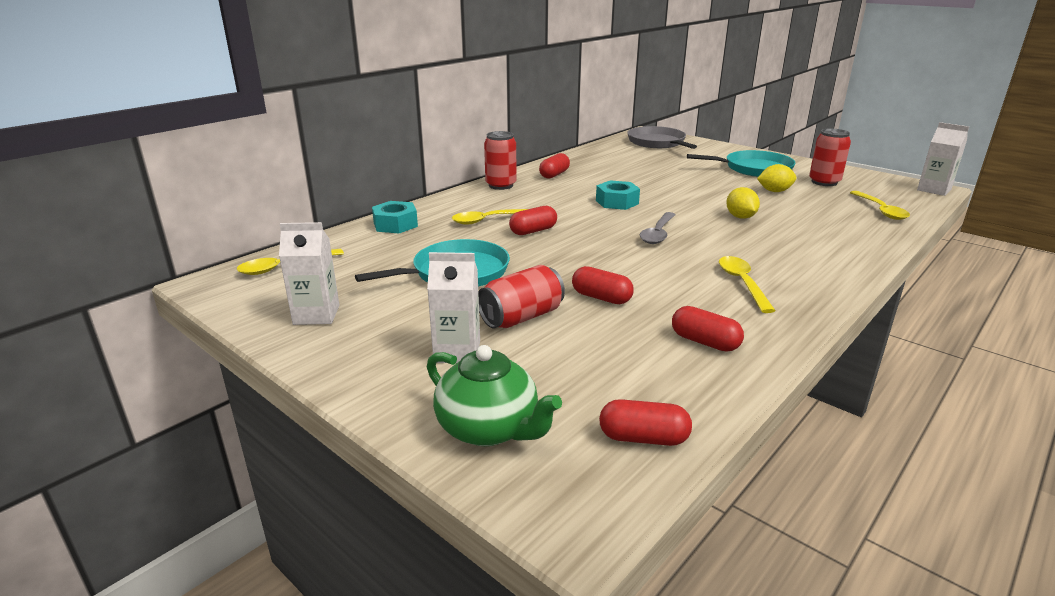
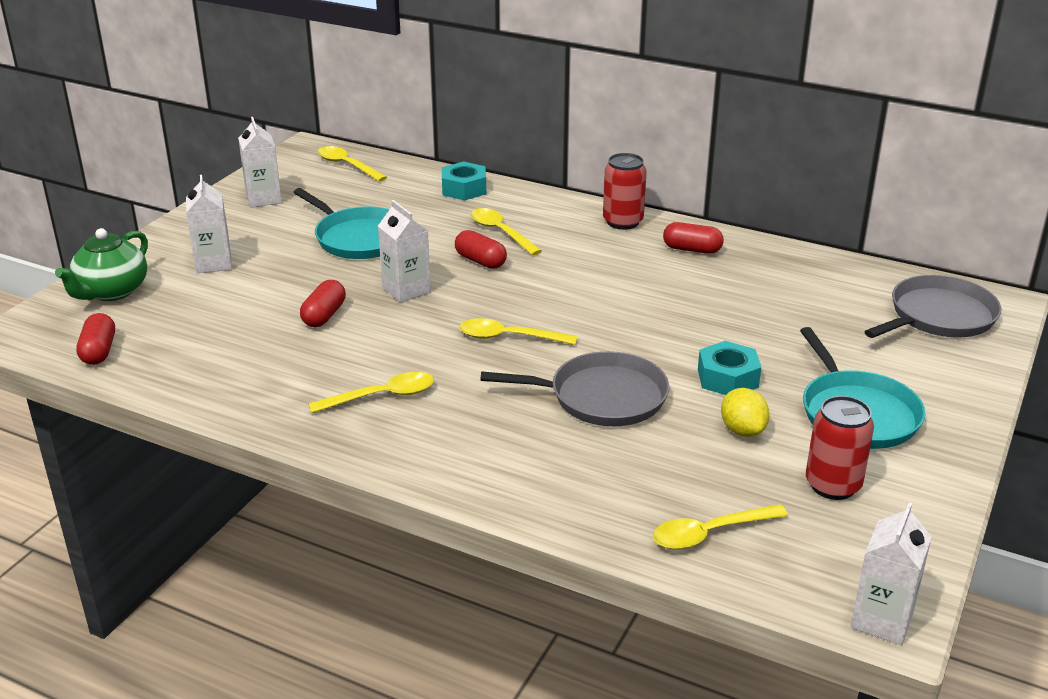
camera: 75 degrees right, 5 degrees up
red can [478,265,565,328] -> none
turquoise nut [596,180,640,210] -> turquoise nut moved to [698,341,761,395]
grey spoon [640,212,676,244] -> yellow spoon [459,318,577,345]
red capsule [672,306,744,352] -> none
yellow lemon [726,187,760,219] -> grey pan [480,351,669,426]
none -> white carton [378,200,431,303]

